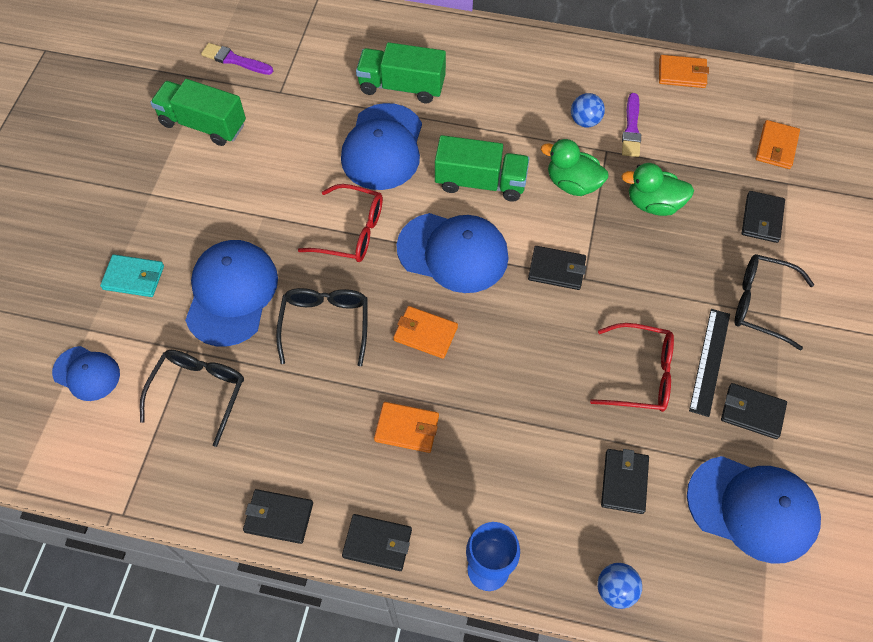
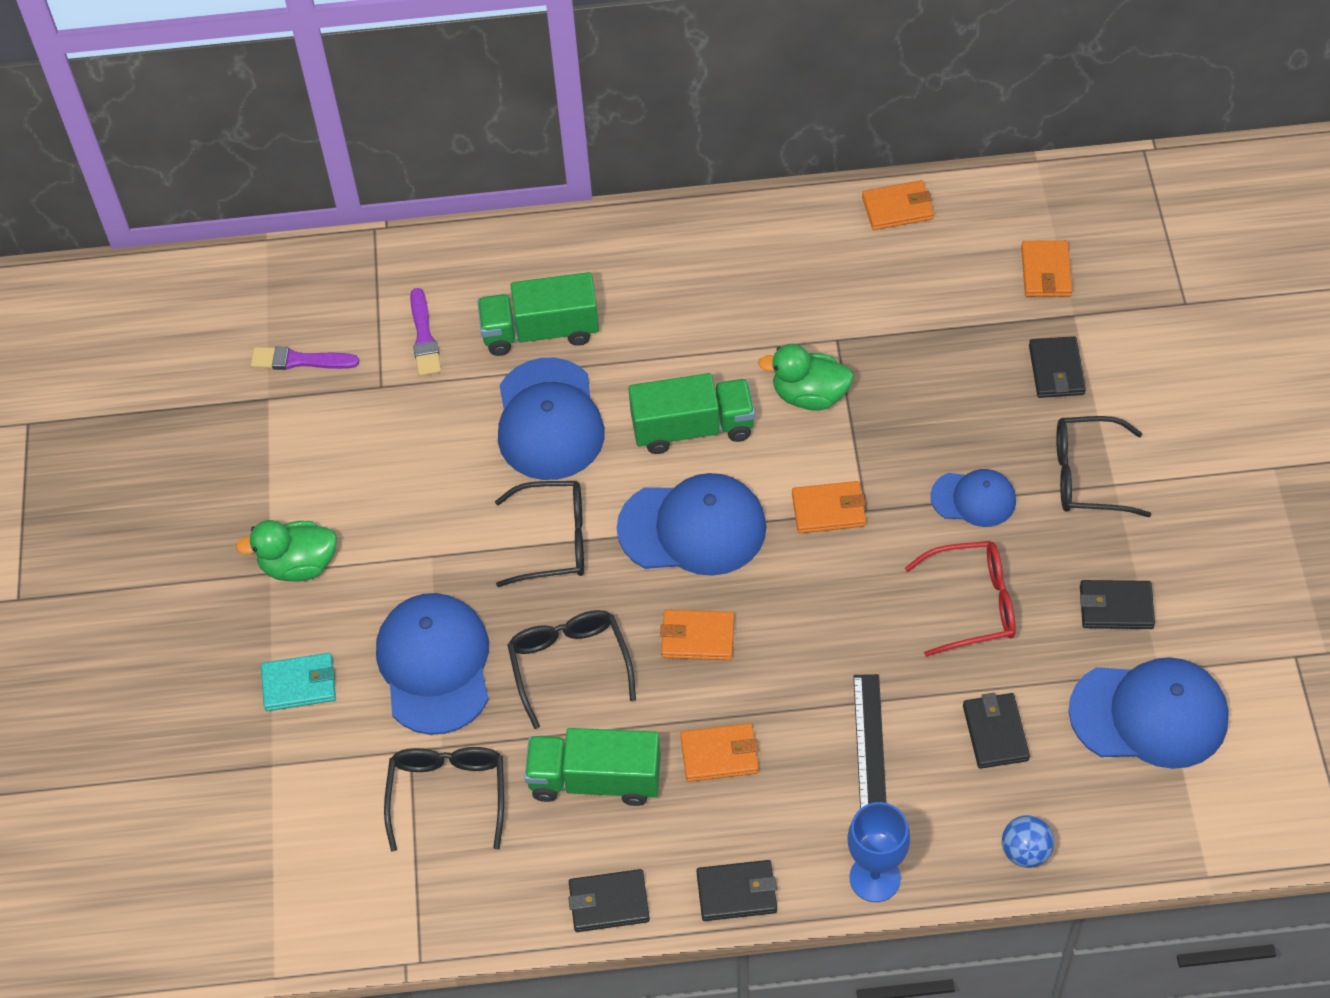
camera: 15 degrees left, 5 degrees down
blue cap [52,346,120,401] -> blue cap moved to [930,469,1016,527]
green truck [150,79,246,146] -> green truck moved to [524,728,661,806]
red glasses [298,184,383,262] -> black glasses [495,481,584,587]
black wallet [528,246,586,290] -> orange wallet [792,481,866,533]
blue ball [571,93,605,128] -> none
green duck [621,163,694,216] -> green duck moved to [236,520,337,582]
purple brush [622,93,641,157] -> purple brush moved to [410,288,441,376]
black ruler [689,309,730,417] -> black ruler moved to [853,674,887,809]

